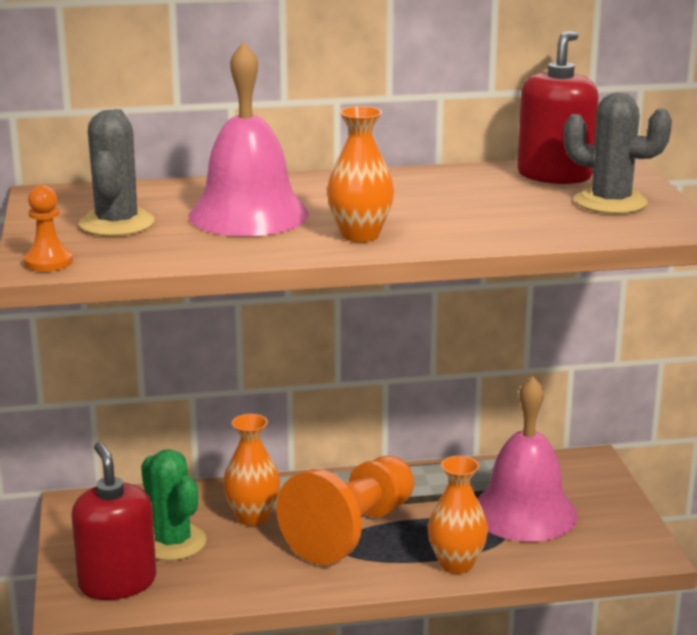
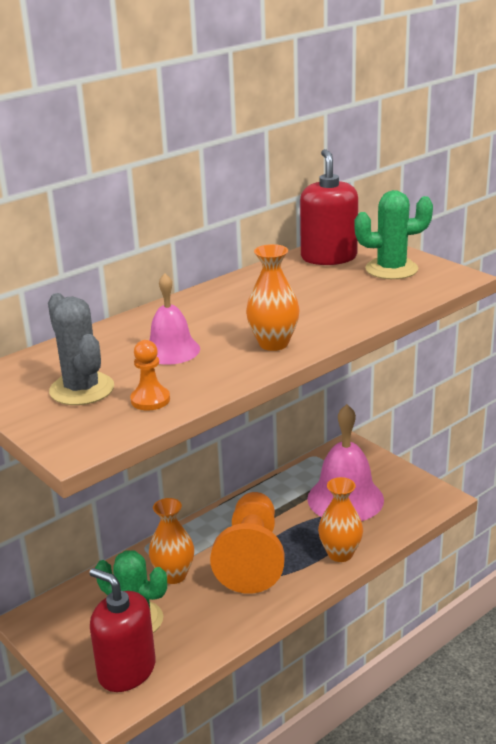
camera: 30 degrees left, 5 degrees up
orange pawn [24,185,73,272] -> orange pawn moved to [130,340,170,410]
pink bell [189,41,309,236] -> pink bell [149,273,200,365], size x0.59
grey cactus [564,93,672,214] -> green cactus [354,190,433,279]

